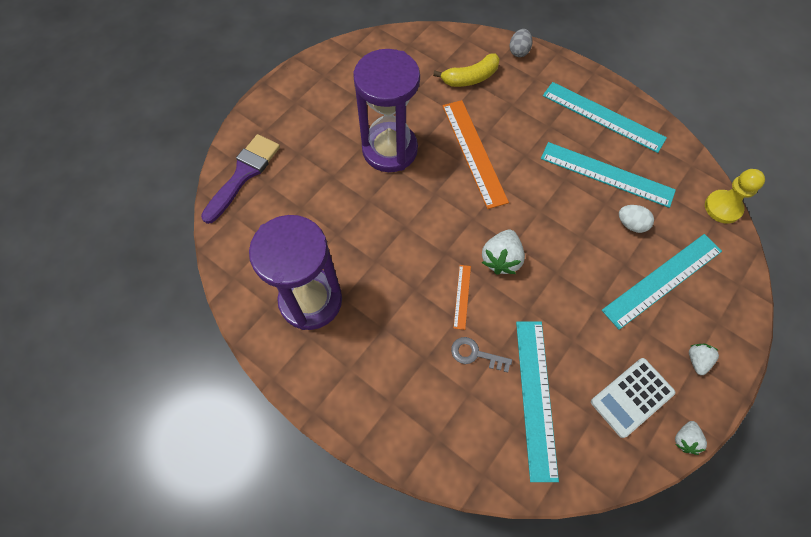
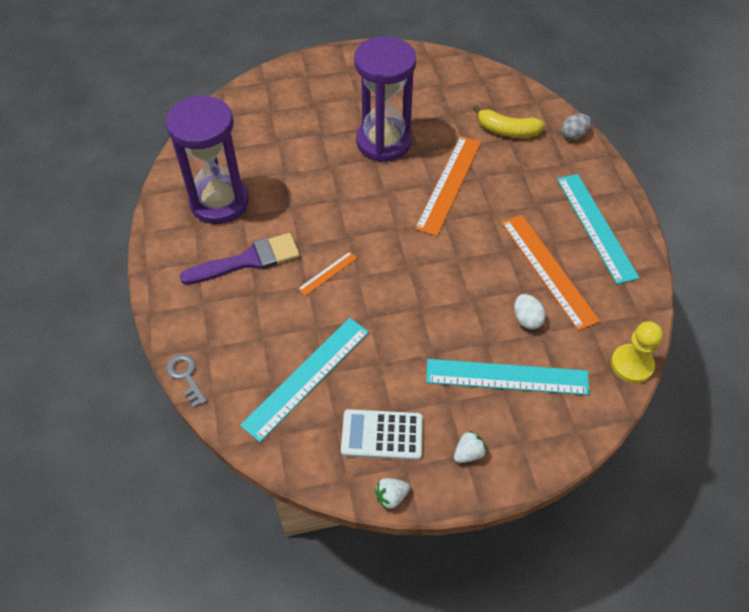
camera: 40 degrees right, 10 degrees down
purple brush [201,134,280,224] -> purple brush moved to [180,233,300,285]
grey key [451,337,512,373] -> grey key moved to [166,354,207,408]
white strawberry [482,230,525,275] -> none
turquoise ruler [541,142,676,208] -> orange ruler [501,215,600,331]

